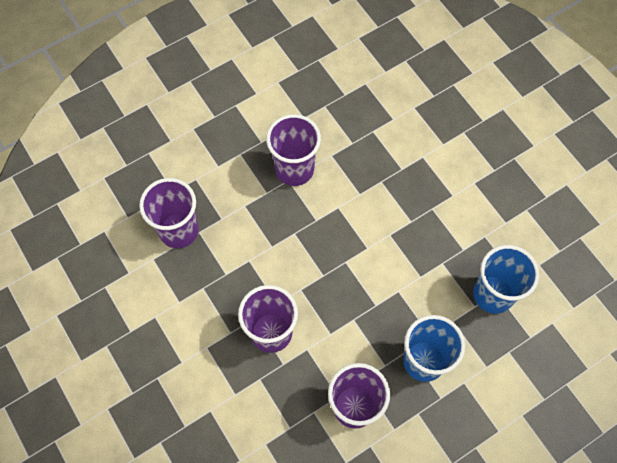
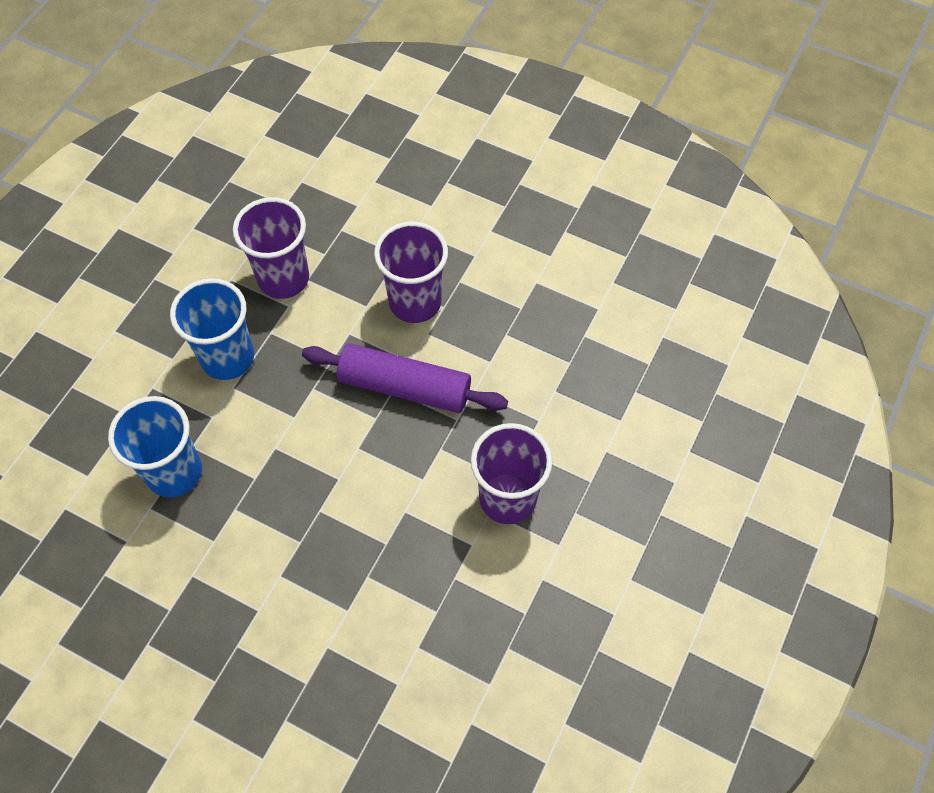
camera: 150 degrees right, 5 degrees down
purple cup [139,178,199,248] -> none
none -> purple rolling pin [302,343,508,413]

